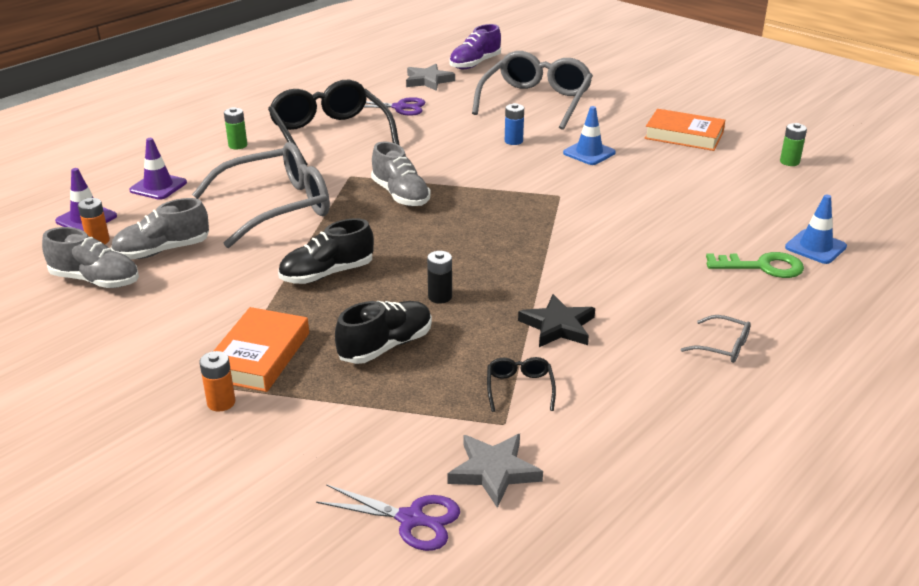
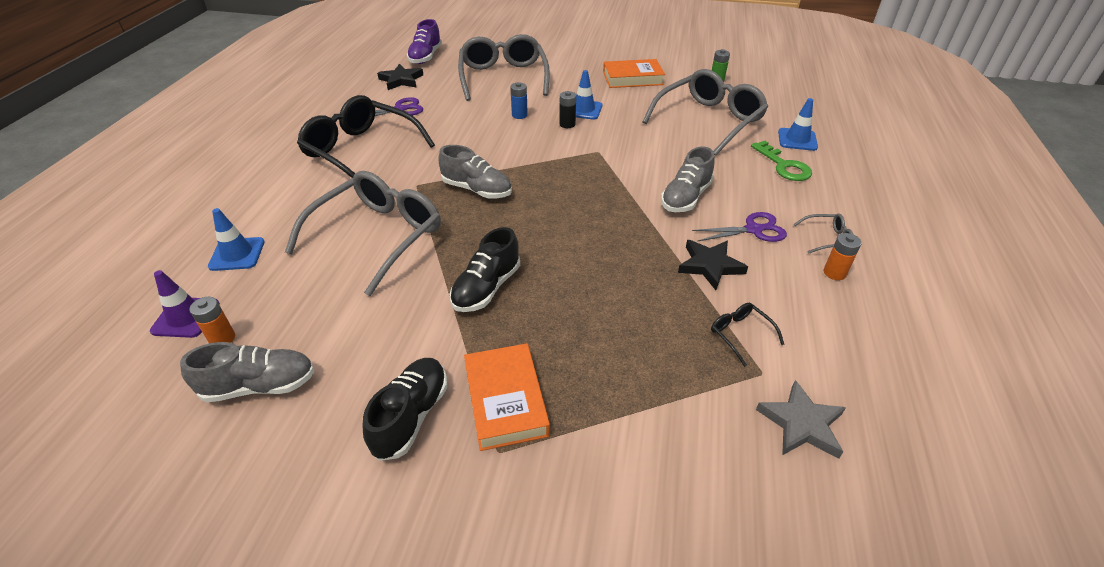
camera: 30 degrees left, 10 degrees up
grey shoe [110,198,209,259] -> grey shoe moved to [661,146,715,212]
purple traffic cone [129,138,187,200] -> blue traffic cone [208,208,265,271]
orange battery [199,351,235,412] -> orange battery moved to [824,233,862,280]
green battery [224,107,247,149] -> none
purple scissors [316,484,460,551] -> purple scissors moved to [692,212,787,242]
black shoe [335,301,432,364] -> black shoe moved to [363,358,448,461]
grey star [406,64,455,91] -> black star [377,64,423,90]
black battery [427,251,452,304] -> black battery moved to [559,91,576,128]
green key [706,252,804,278] -> green key turned 90 degrees clockwise [751,141,812,181]
none -> grey glasses [642,69,768,156]

